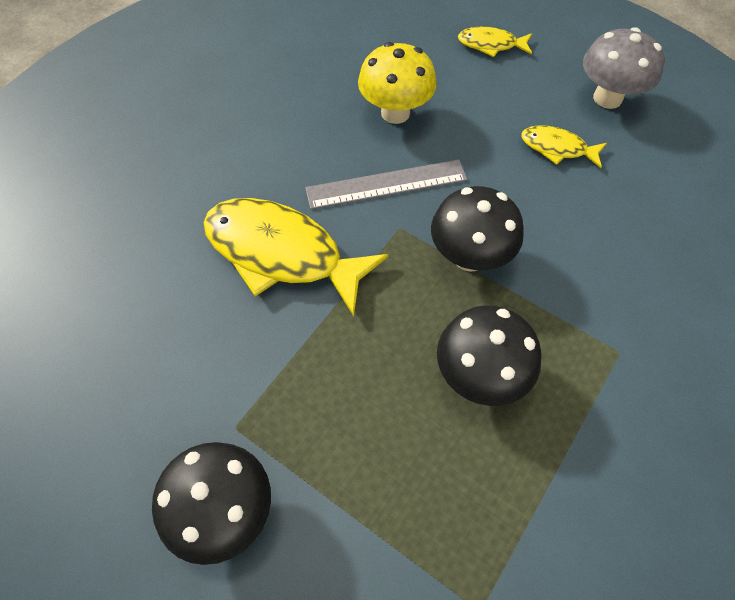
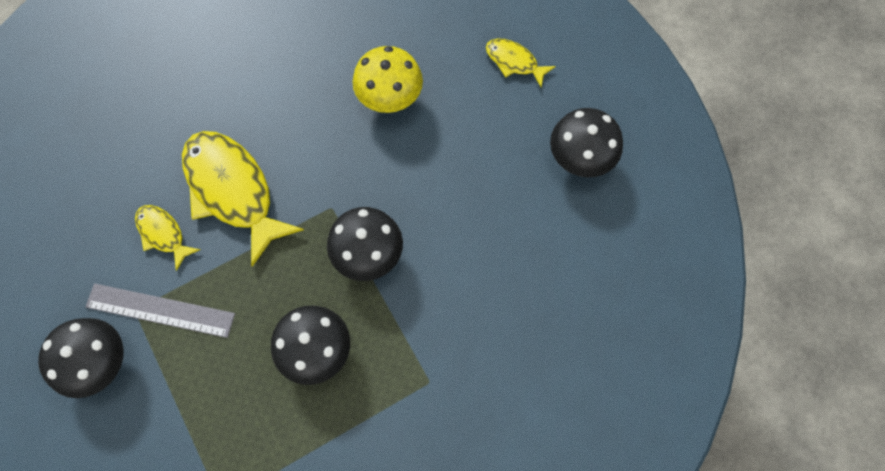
camera: 25 degrees right, 10 degrees up
grey ruler [305,159,467,209] -> grey ruler moved to [85,283,235,338]
yellow fish [521,125,607,168] -> yellow fish moved to [135,205,200,271]
grey mushroom [583,27,665,109] -> black mushroom [550,108,623,177]

